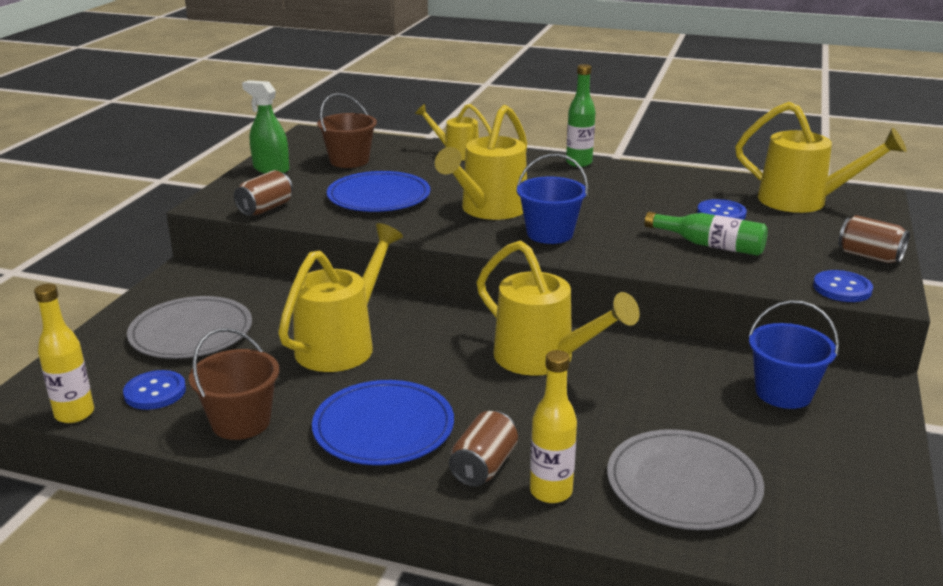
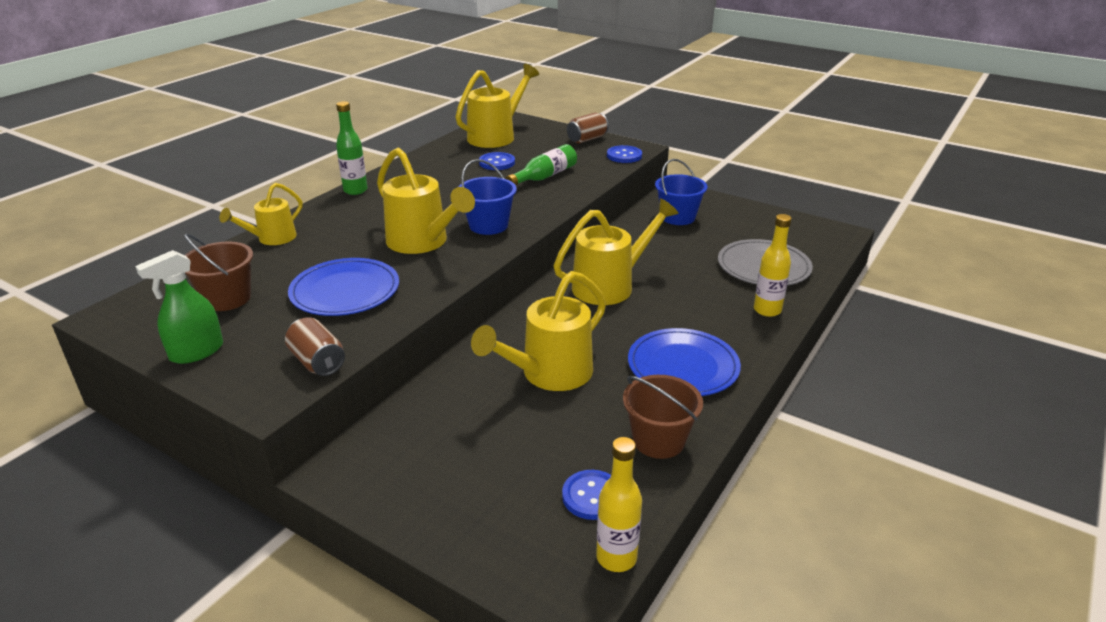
camera: 75 degrees left, 5 degrees up
grey plate [127,296,252,359] -> none
yellow watering can [278,223,403,372] -> yellow watering can turned 90 degrees counterclockwise [471,271,606,391]
brown can [449,411,518,487] -> none

